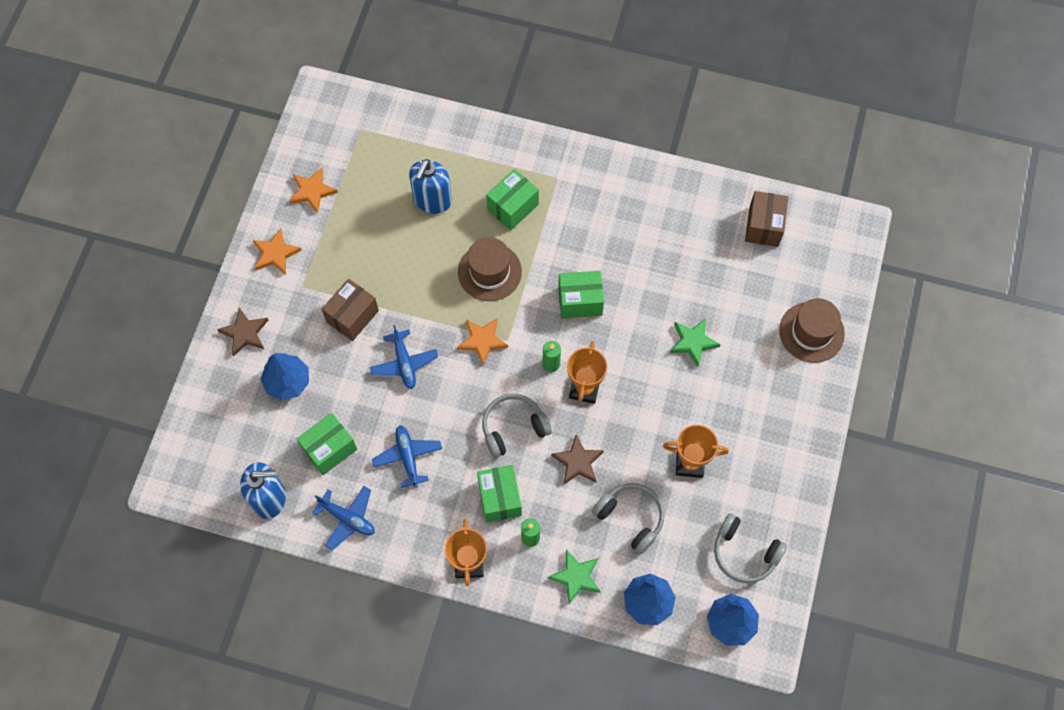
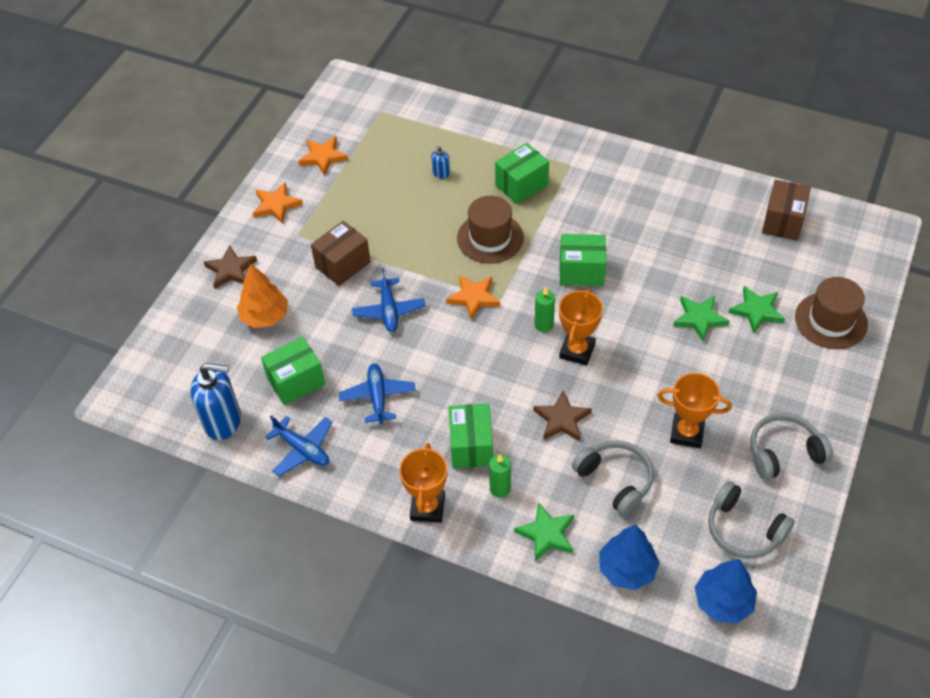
camera: 10 degrees right, 15 degrees down
blue tree [260,353,309,401] -> orange tree [237,263,288,328]
blue soap dispenser [409,159,452,214] -> blue soap dispenser [431,146,450,179], size x0.46
grey headphones [482,394,552,458] -> grey headphones moved to [750,413,833,480]
none -> green star [728,286,785,334]

